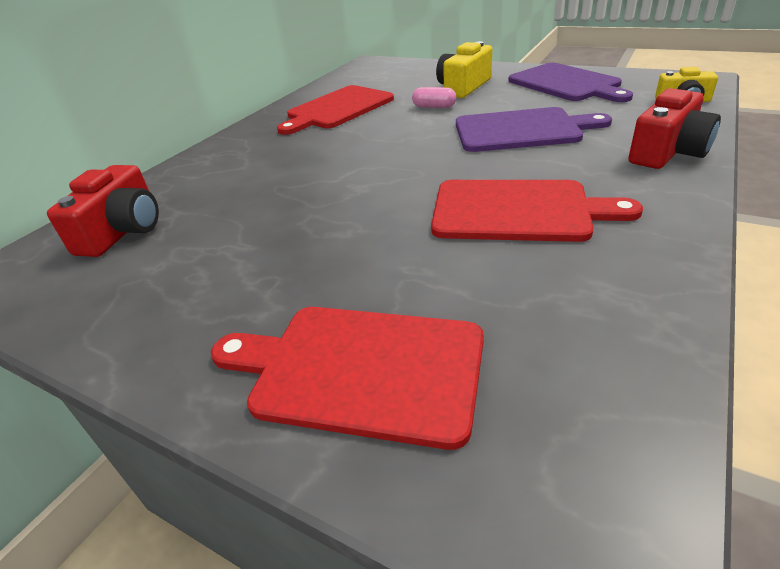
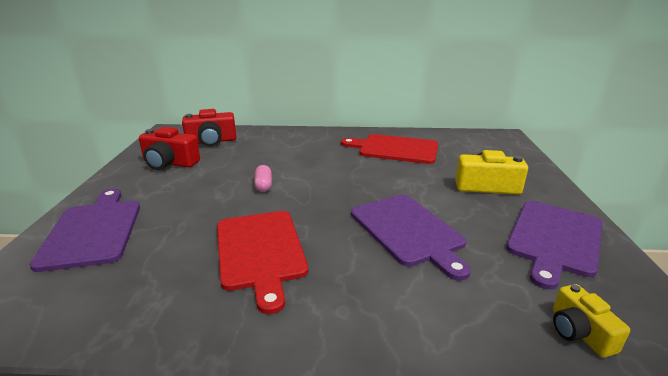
camera: 60 degrees right, 10 degrees down
red cutting board [211,307,484,450] -> purple cutting board [30,189,140,272]
pink capsule [412,87,456,108] -> pink capsule moved to [254,165,272,192]
red camera [628,88,721,169] -> red camera moved to [139,127,200,170]

